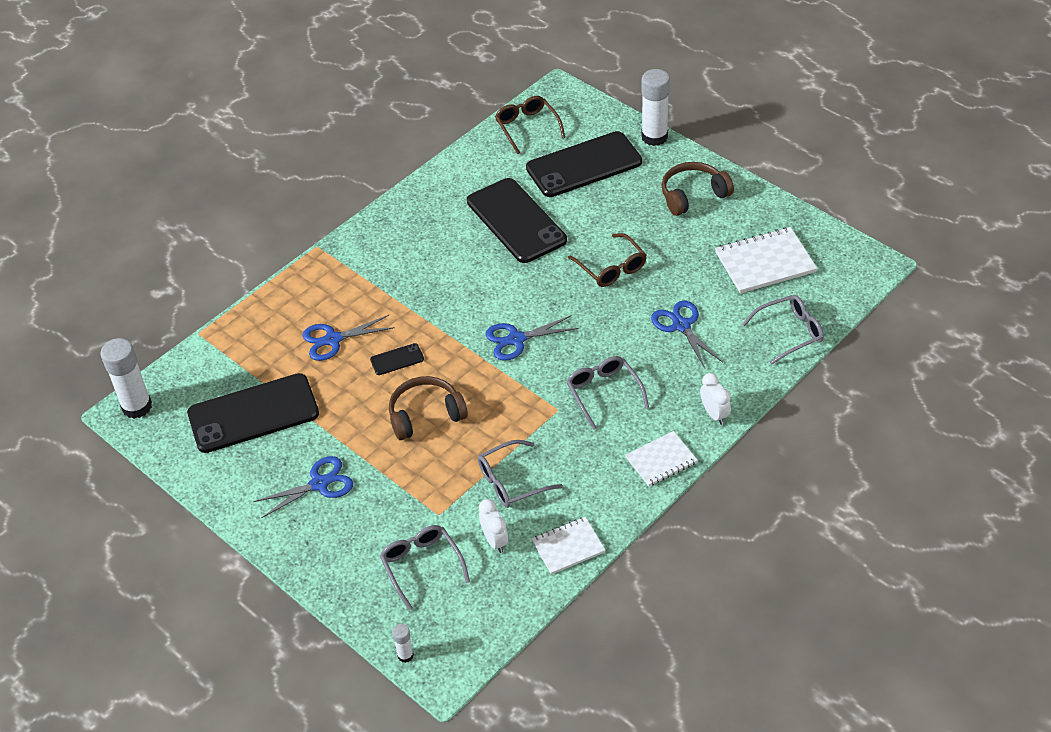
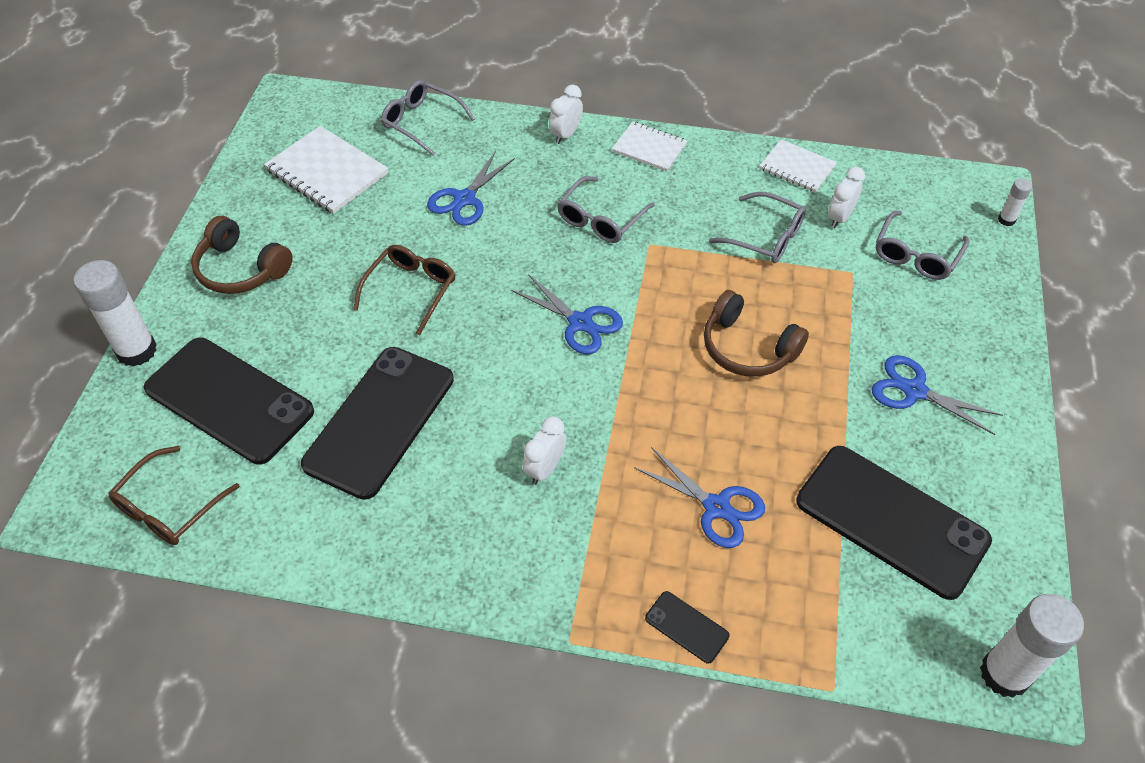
camera: 125 degrees left, 5 degrees up
black phone [370,343,424,375] -> black phone moved to [645,591,729,664]
none -> white clock [523,417,566,485]

